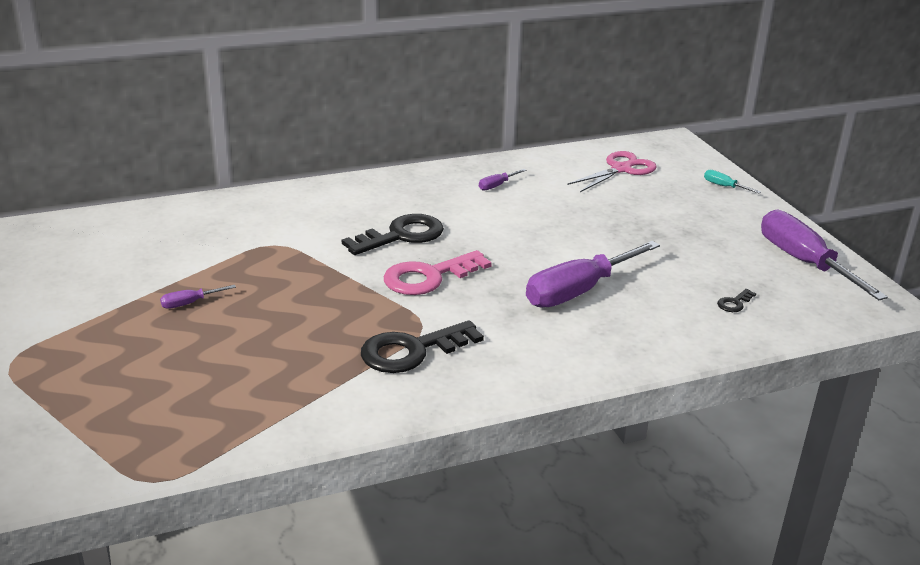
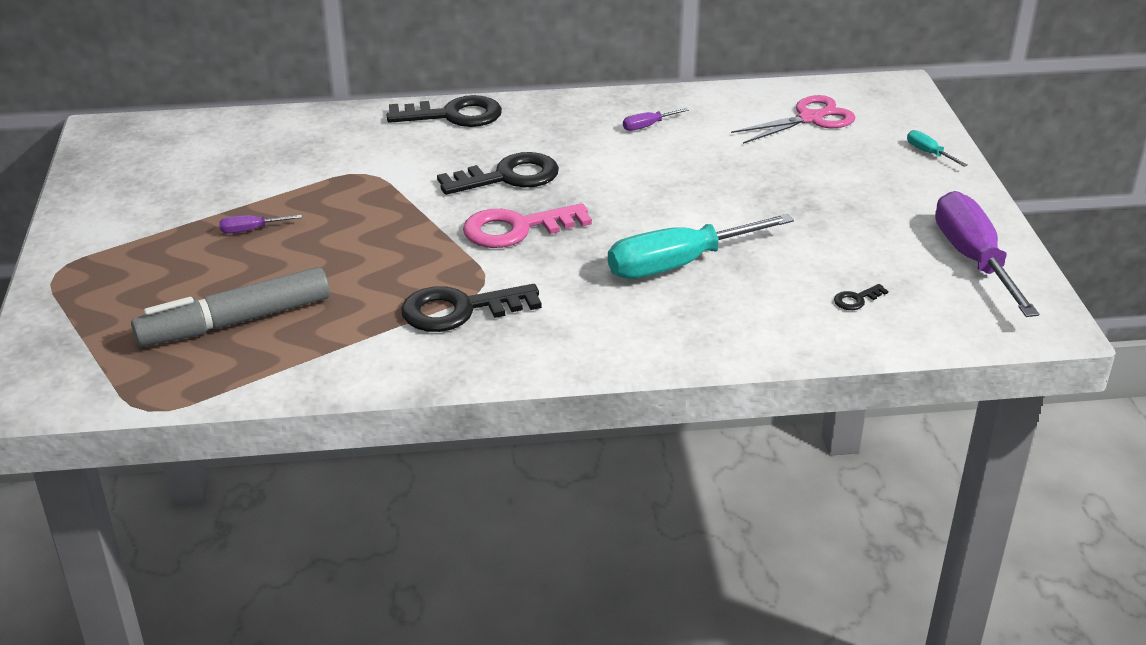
camera: 15 degrees right, 5 degrees up
purple screwdriver [526,241,660,308] -> turquoise screwdriver [608,214,794,279]
none -> grey marker [131,267,330,347]
none -> black key [387,95,502,127]

